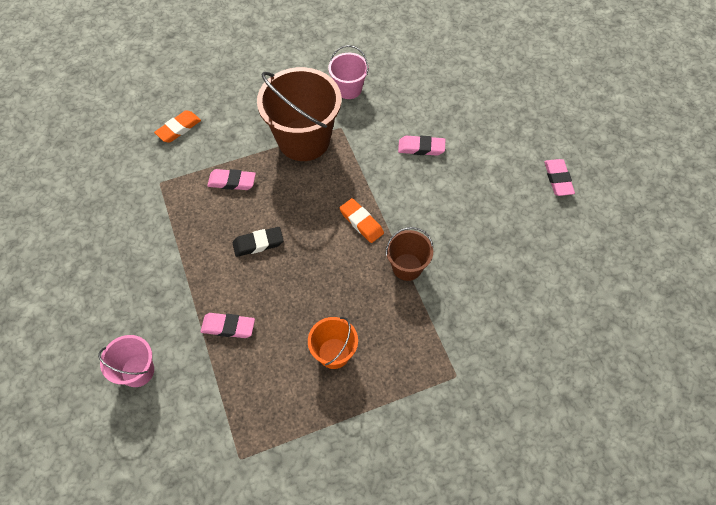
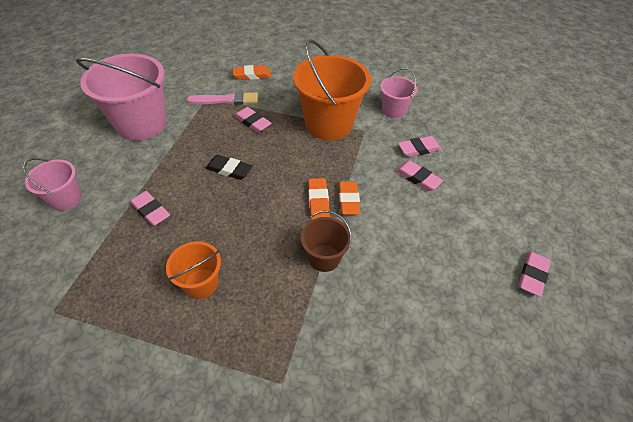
camera: 35 degrees right, 10 degrees down
brown bucket [257,67,341,161] -> orange bucket [293,40,371,140]
none -> pink bucket [76,54,166,141]
none -> pink brush [187,92,258,105]
none -> orange eraser [339,181,361,215]
none -> pink eraser [398,136,442,157]

